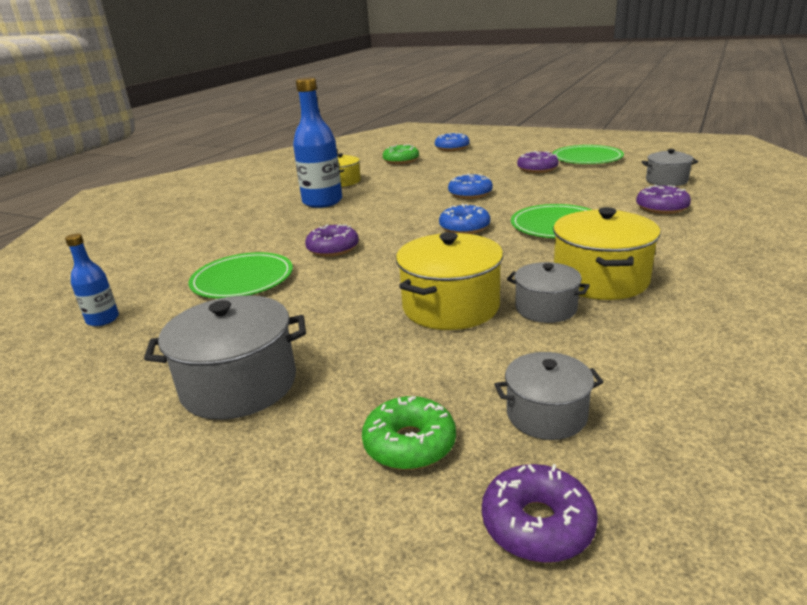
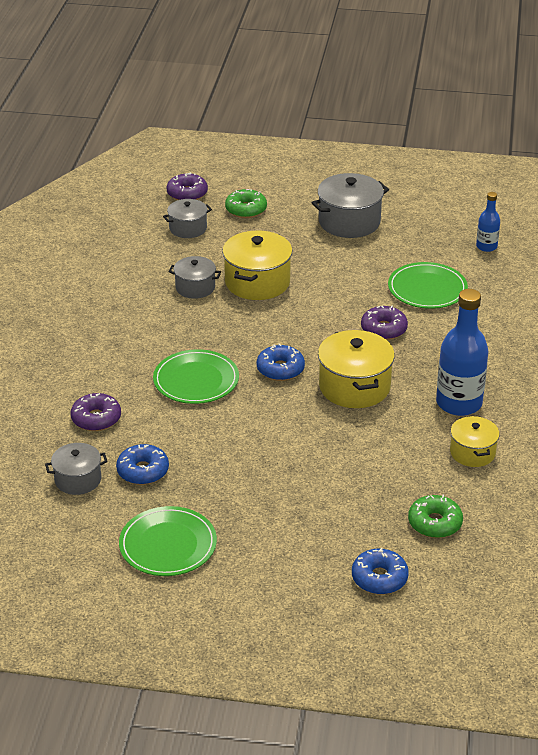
camera: 160 degrees right, 10 degrees up
blue donut [448,173,493,199] -> blue donut moved to [116,444,169,485]
purple donut [517,151,559,173] -> none
yellow pot [553,207,661,300] -> yellow pot moved to [318,330,395,408]

